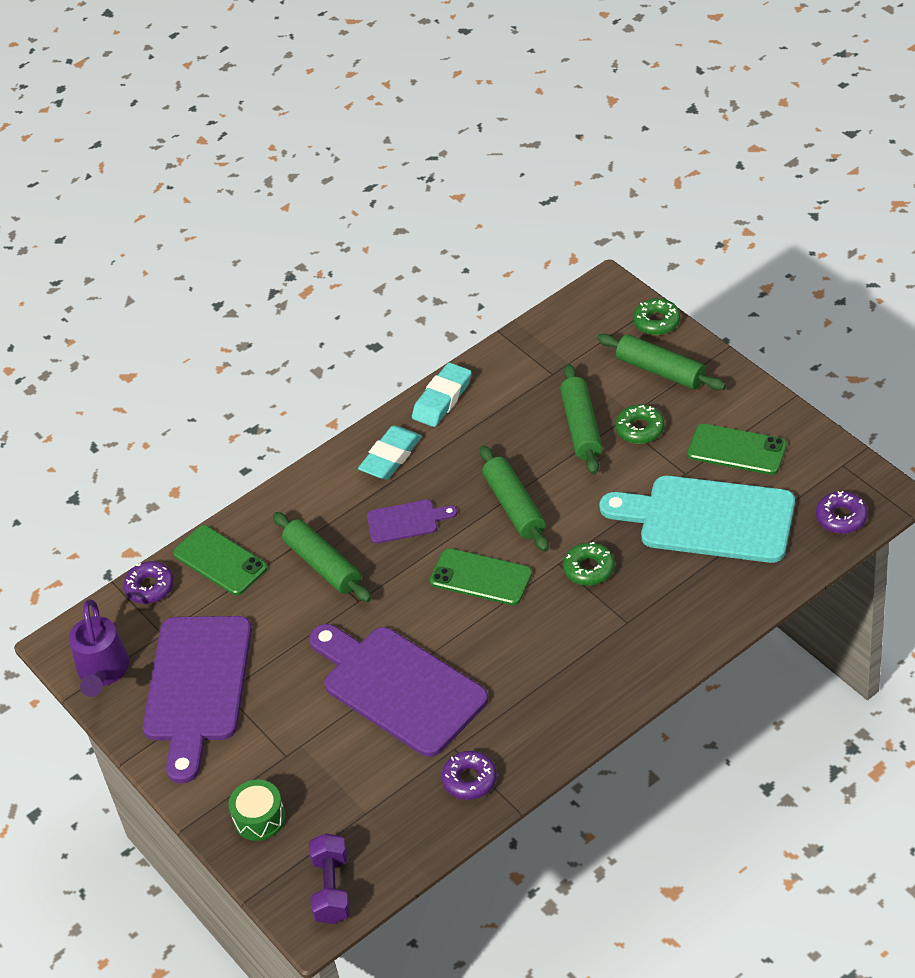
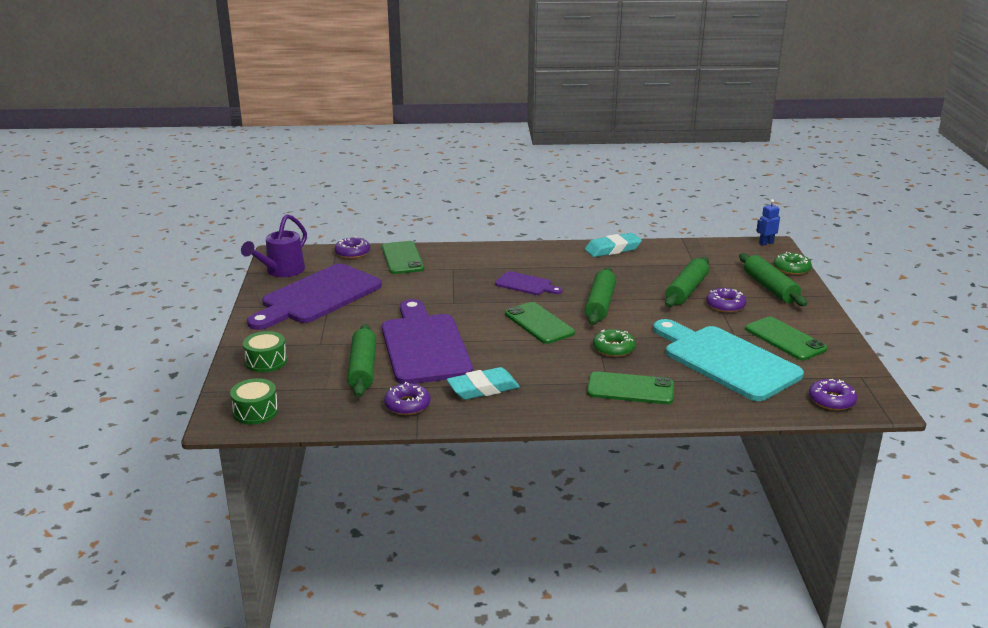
camera: 30 degrees right, 20 degrees down
green rolling pin [273,512,371,602] -> green rolling pin moved to [347,324,376,397]
purple dumbbell [309,833,350,924] -> green drum [230,378,278,424]
turquoise eraser [358,425,422,480] -> turquoise eraser moved to [447,367,520,400]
green donut [615,404,665,444] -> purple donut [706,288,746,313]
none -> green phone [587,371,674,404]
none -> blue robot [756,199,780,246]

